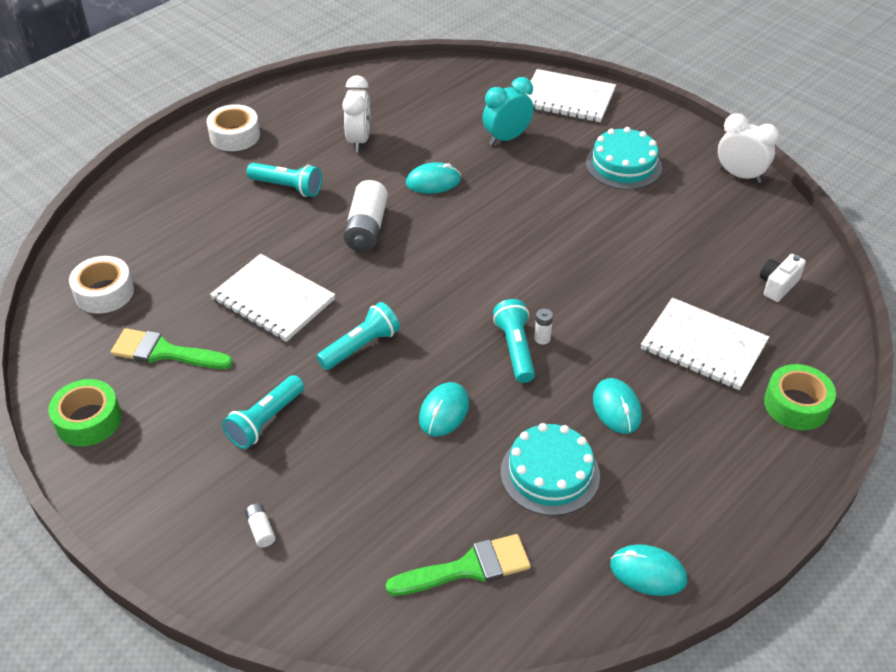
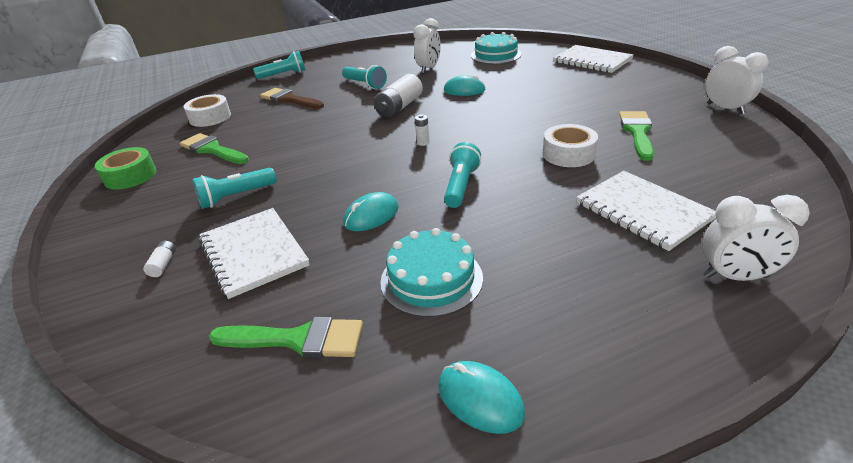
camera: 25 degrees right, 10 degrees down
white tape [207,104,260,151] -> white tape moved to [543,124,598,167]
white notebook [210,254,335,342] -> white notebook moved to [199,208,310,299]
turquoise flashlight [317,302,400,370] -> turquoise flashlight moved to [253,51,305,79]
turquoise clock [482,77,534,145] -> none
white battery [534,308,553,344] -> white battery moved to [415,114,430,146]
turquoise cake [586,127,662,190] -> turquoise cake moved to [471,32,522,64]
turquoise mouse [593,378,642,434] -> none
white camera [760,254,806,302] -> none
green tape [764,364,836,430] -> white clock [703,195,810,281]
none -> brown brush [260,88,324,109]
none -> green brush [619,111,654,161]

